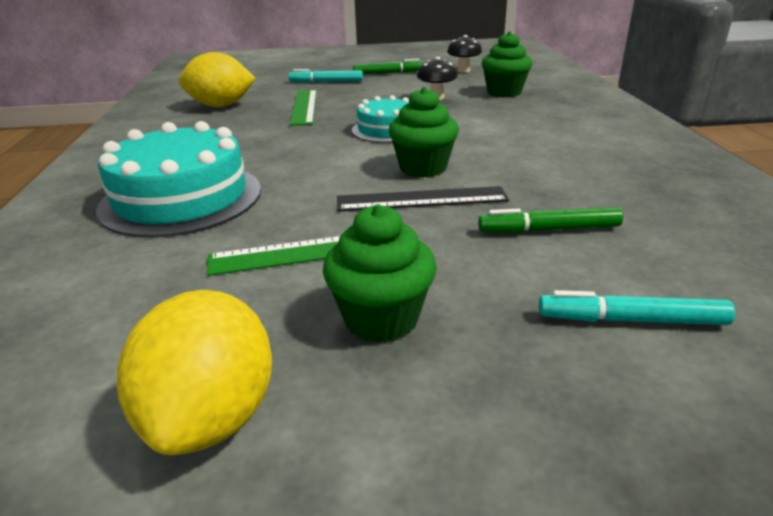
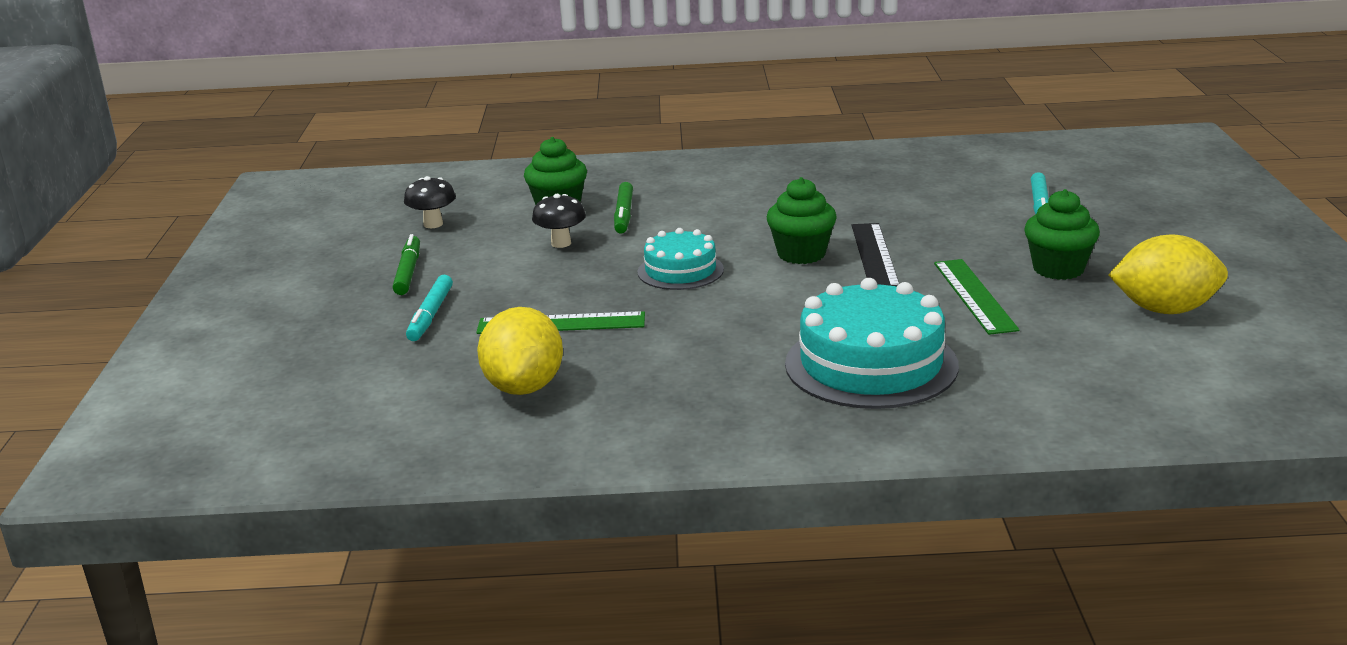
camera: 85 degrees left, 5 degrees down
green marker [478,207,623,233] -> green marker moved to [614,182,633,233]

